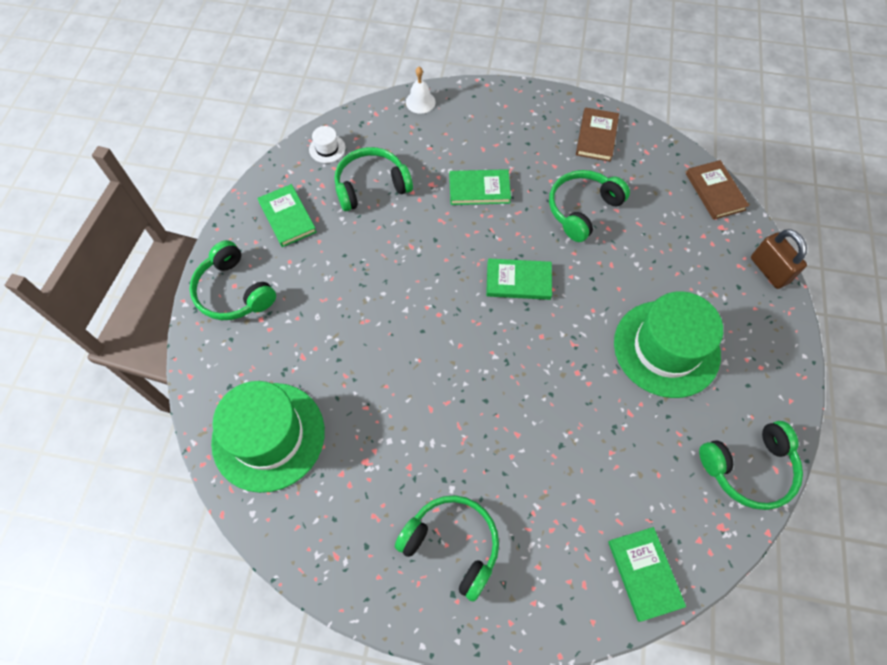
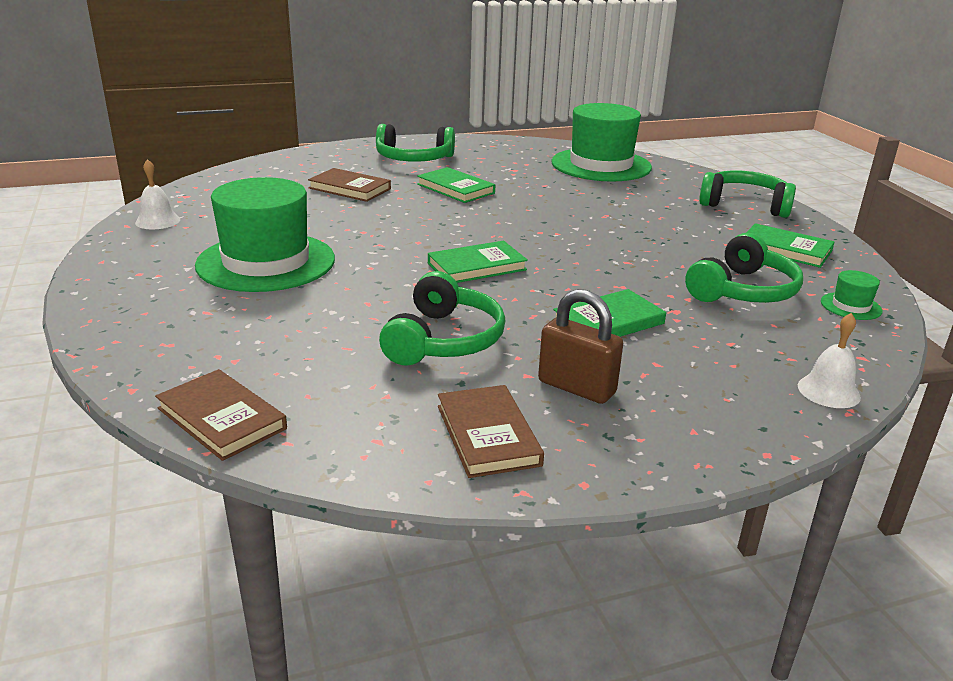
camera: 150 degrees right, 35 degrees down
white hat [309,126,345,163] -> green hat [821,270,883,320]
green book [608,527,686,622] -> green book moved to [417,167,495,203]
green headphones [699,421,803,510] -> white bell [135,159,180,229]
brown padlock [751,229,807,289] -> brown padlock moved to [538,289,623,404]
none -> brown book [308,168,391,202]

